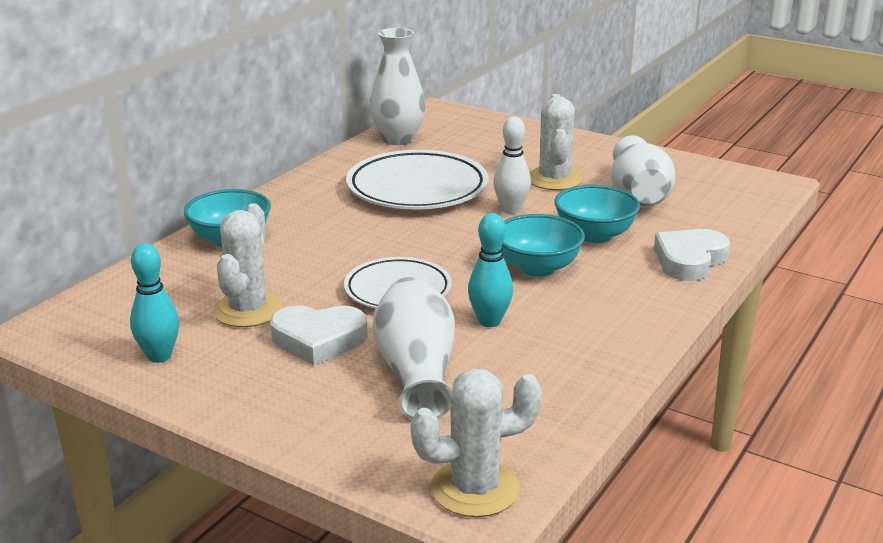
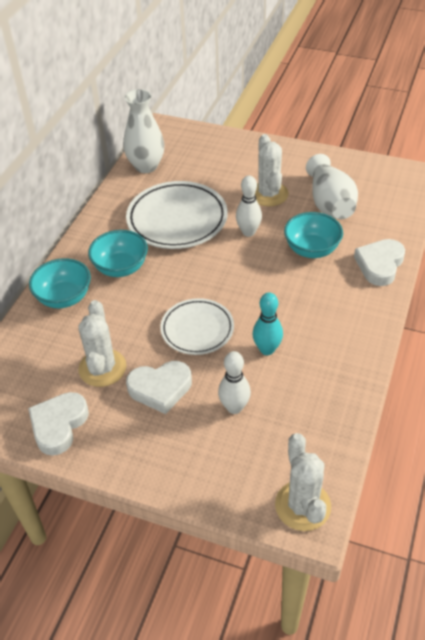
camera: 10 degrees left, 20 degrees up
turquoise bowling pin [130,243,179,363] -> white heart [28,392,89,456]
white vase [373,277,455,419] -> white bowling pin [218,351,251,414]
white cactus [410,369,542,517] -> white cactus turned 75 degrees counterclockwise [275,433,331,531]
turquoise bowl [502,214,585,277] -> turquoise bowl moved to [88,230,148,277]

